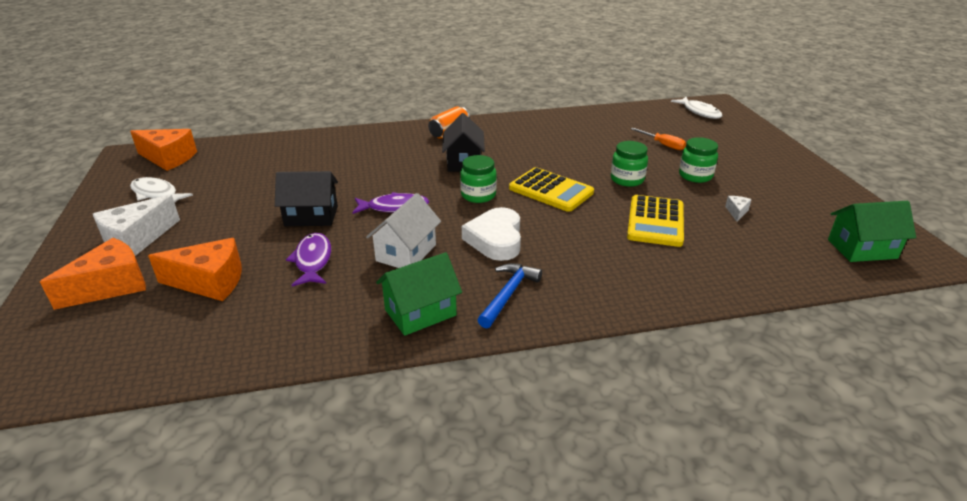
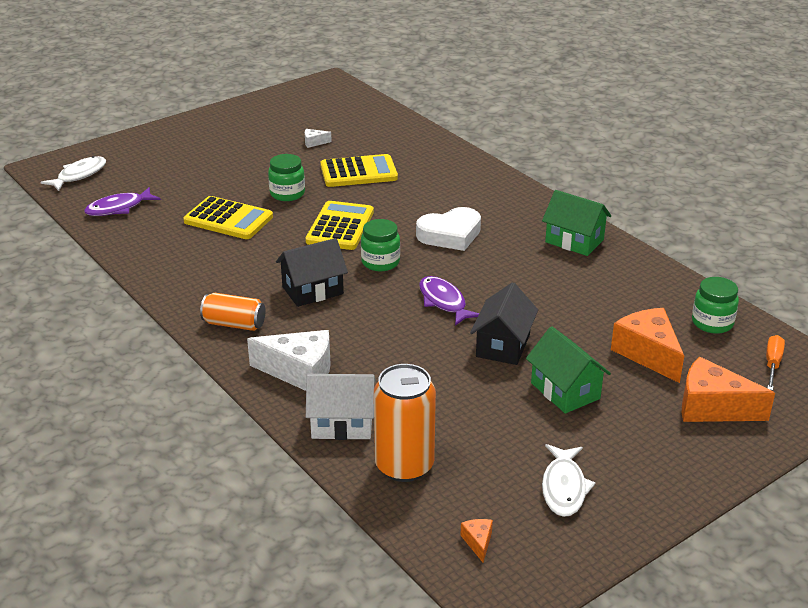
camera: 115 degrees left, 0 degrees up
white cheese [93,195,180,256] -> white cheese moved to [247,330,331,391]
orange cheese [130,129,197,171] -> orange cheese [460,519,493,563], size x0.44
black house [275,171,338,226] -> black house turned 45 degrees clockwise [470,282,538,365]
purple fish [286,233,331,287] -> purple fish moved to [84,187,161,216]
white house [366,193,441,268] -> white house moved to [306,374,376,440]
blue hammer [478,263,542,328] -> none
orange screwdriver [631,128,686,150] -> orange screwdriver moved to [766,335,785,391]
green jar [679,137,718,183] -> green jar moved to [692,277,739,334]
green house [828,201,916,262] -> green house moved to [526,326,611,414]
none -> yellow calculator [183,196,273,239]
none -> orange can [374,364,436,482]

